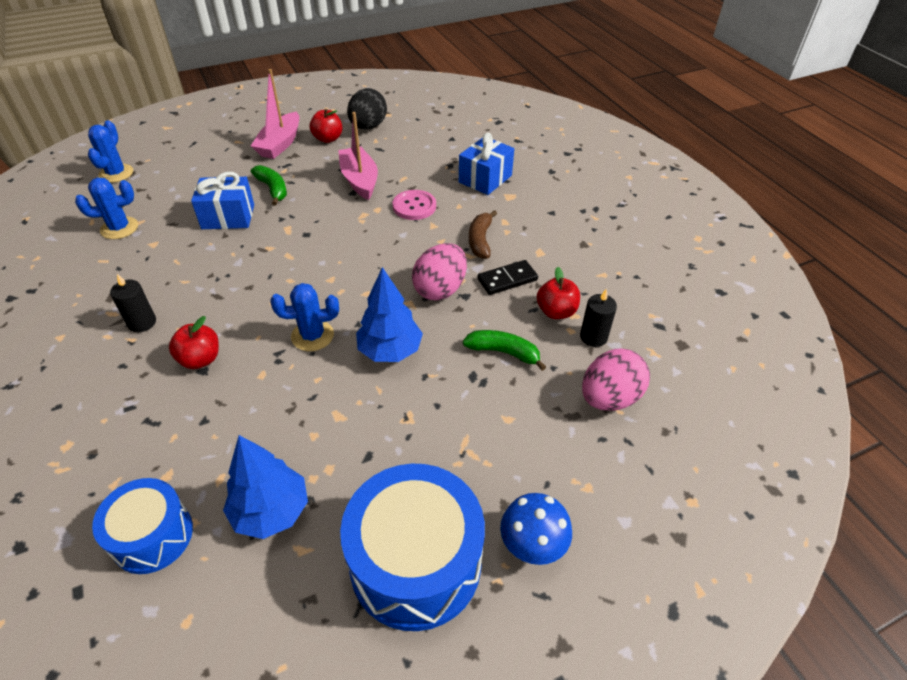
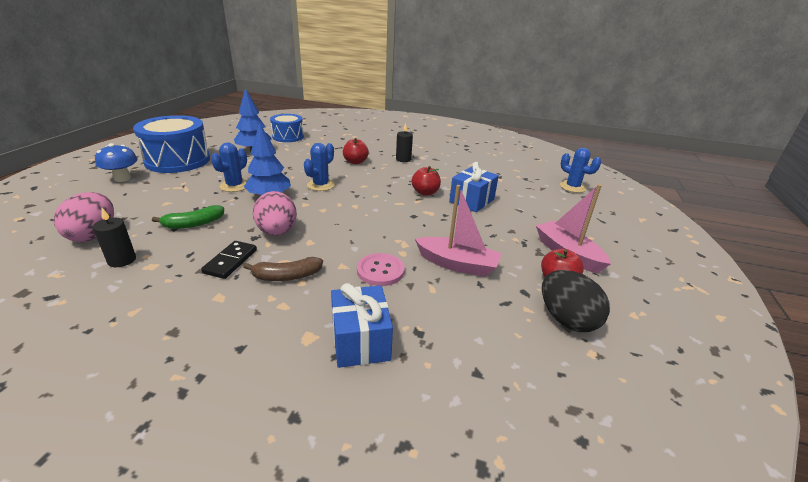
camera: 130 degrees right, 15 degrees down
blue cactus [75,178,138,239] -> blue cactus moved to [211,142,247,192]
green banana [251,165,287,205] -> none
brown banana [469,210,497,259] -> brown banana turned 120 degrees clockwise [243,257,323,281]
red apple [537,267,580,319] -> red apple moved to [412,166,441,196]

